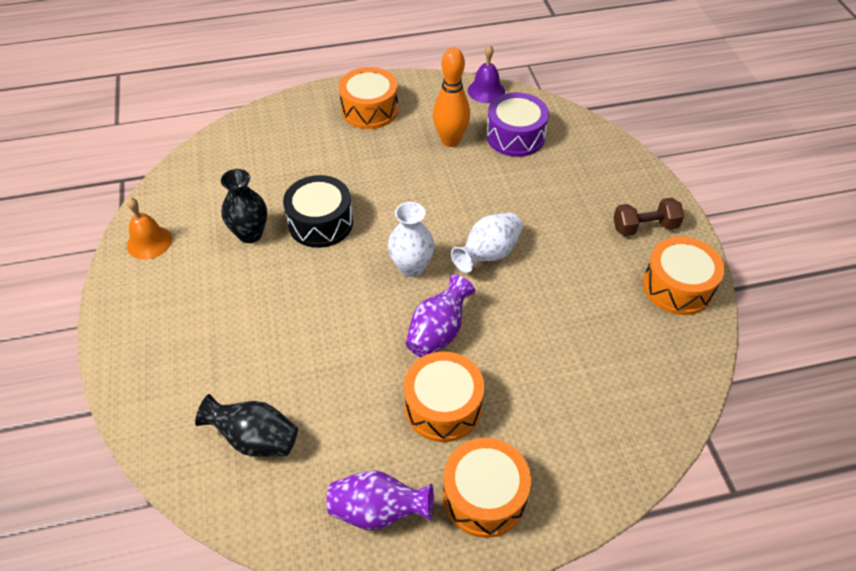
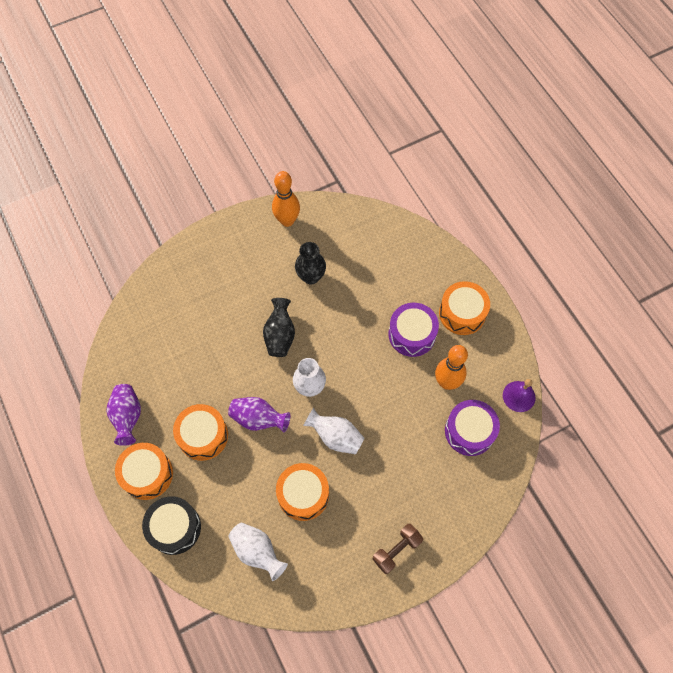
camera: 75 degrees right, 15 degrees up
orange bell [127,197,172,260] -> orange bowling pin [272,171,300,227]
black vase [195,394,298,457] -> black vase moved to [263,298,295,357]
black drum [283,175,353,248] -> black drum moved to [142,496,201,555]
brown dumbbell [613,198,684,236] -> brown dumbbell turned 75 degrees clockwise [373,524,423,574]
orange drum [643,236,724,315] -> orange drum moved to [276,463,329,521]
none -> white vase [228,522,288,581]
none -> purple drum [389,303,439,357]

